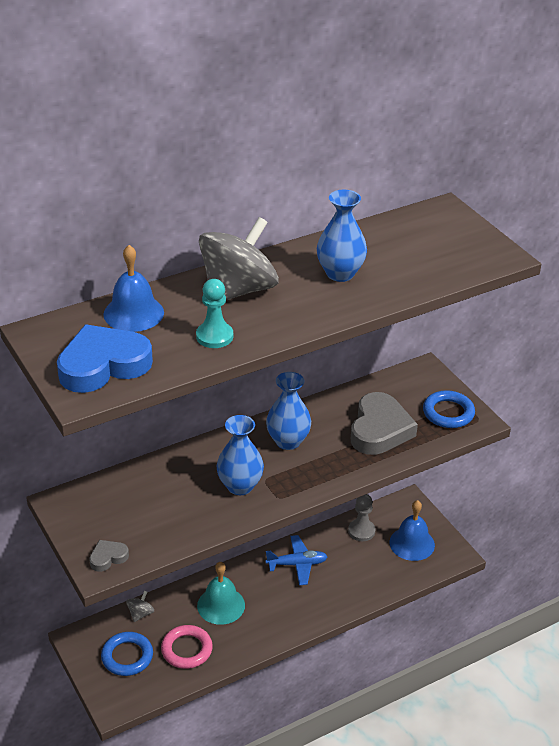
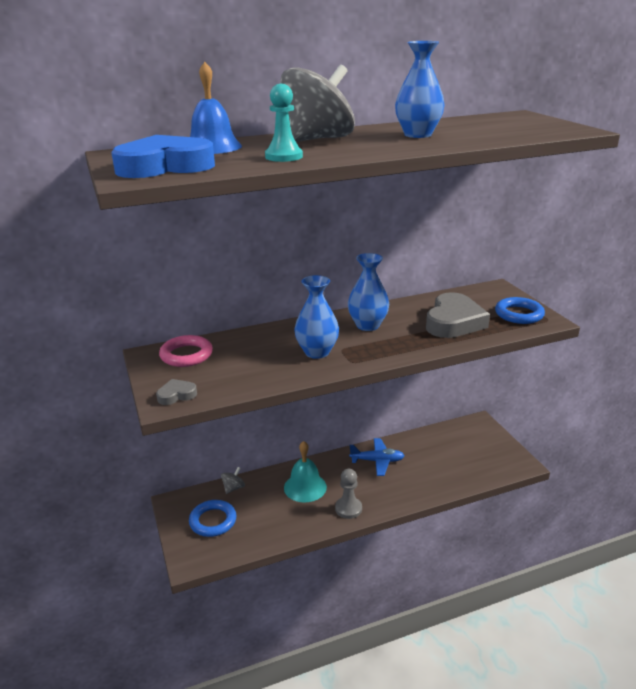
camera: 10 degrees right, 10 degrees down
pink ring [161,625,213,669] -> pink ring moved to [159,335,213,367]
grey pawn [348,494,375,541] -> grey pawn moved to [335,469,362,519]
blue bell [389,500,435,561] -> none

